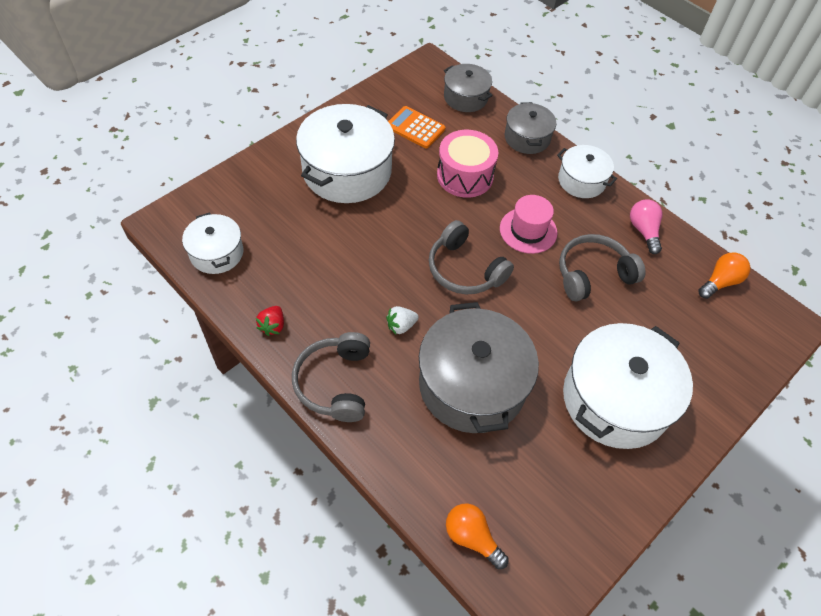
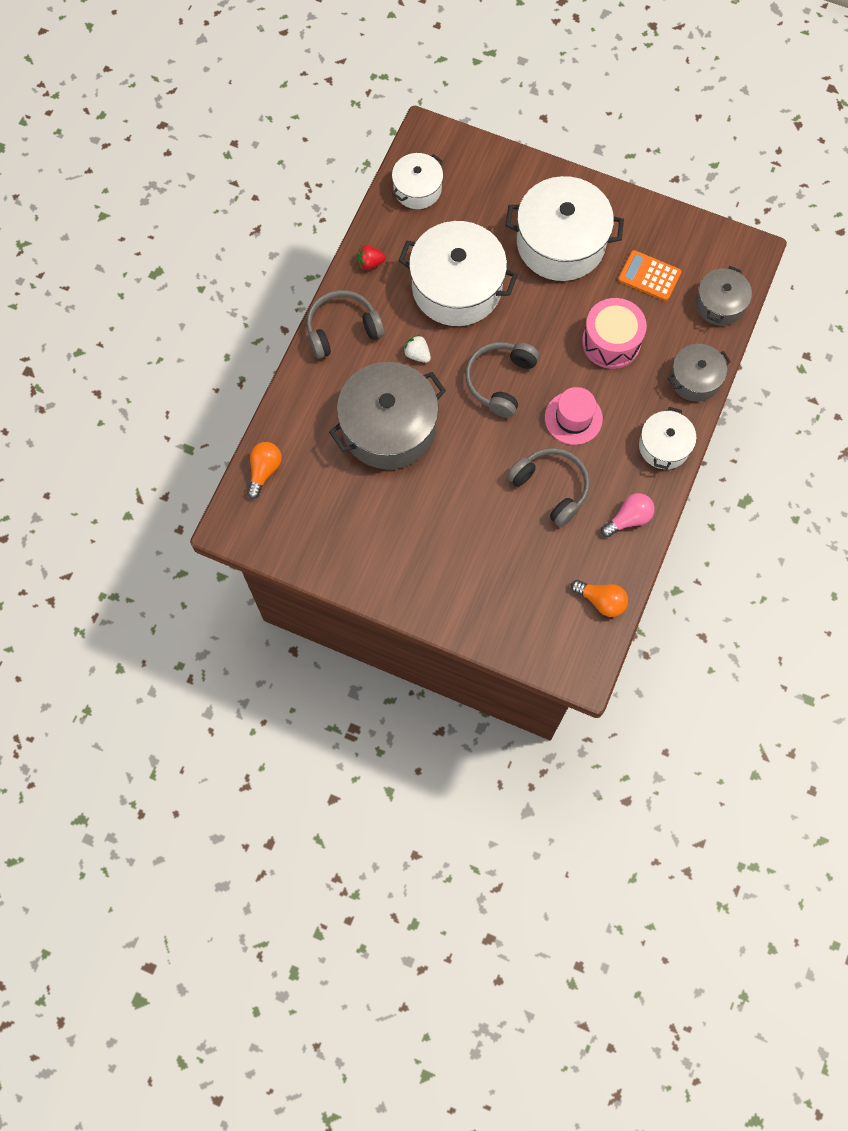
camera: 70 degrees right, 15 degrees up
orange calculator [388,106,445,148] -> orange calculator turned 75 degrees counterclockwise [618,250,682,301]
white pot [563,323,693,449] -> white pot moved to [398,221,518,326]

